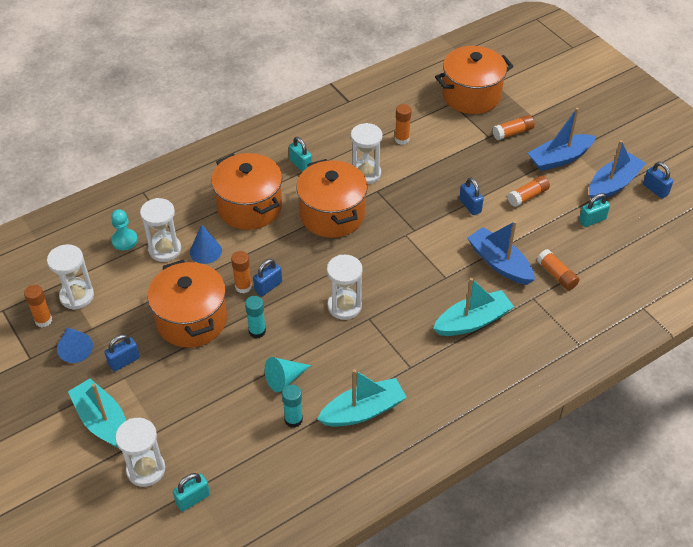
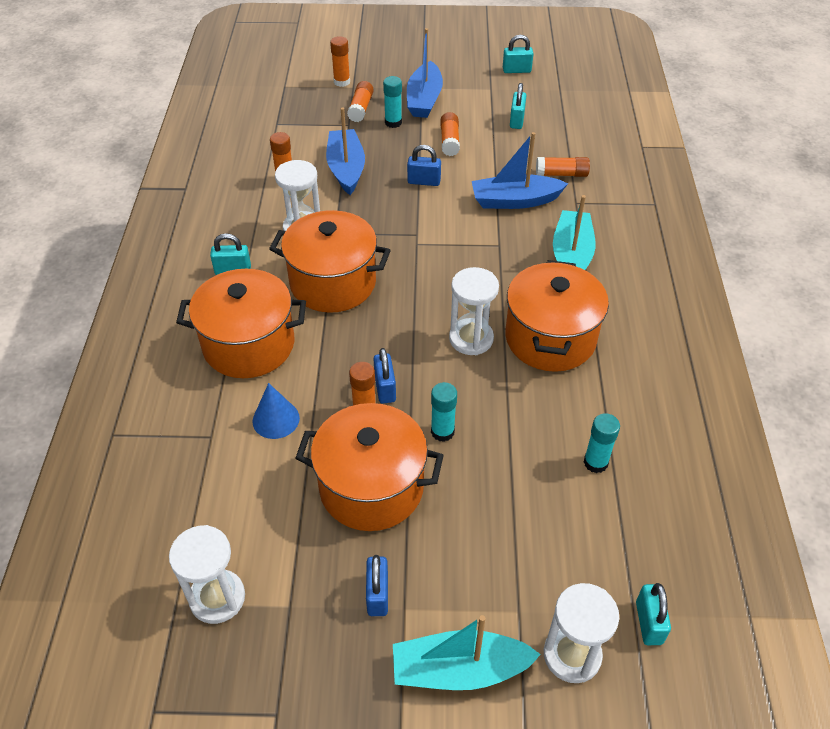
camera: 55 degrees left, 0 degrees up
orange glue stick [24,285,52,327] -> orange glue stick moved to [330,36,350,87]
blue cone [57,327,93,363] -> none
turquoise pawn [111,209,138,250] -> none
white hourglass [140,198,181,262] -> none
turquoise cone [265,357,311,392] -> none
turquoise boat [317,369,407,427] -> none
orange pot [435,46,514,114] -> orange pot moved to [505,260,609,372]
blue boat [589,140,646,201] -> blue boat moved to [326,107,365,195]
blue padlock [643,162,673,199] -> turquoise padlock [503,35,534,73]
none -> turquoise glue stick [383,76,402,128]

